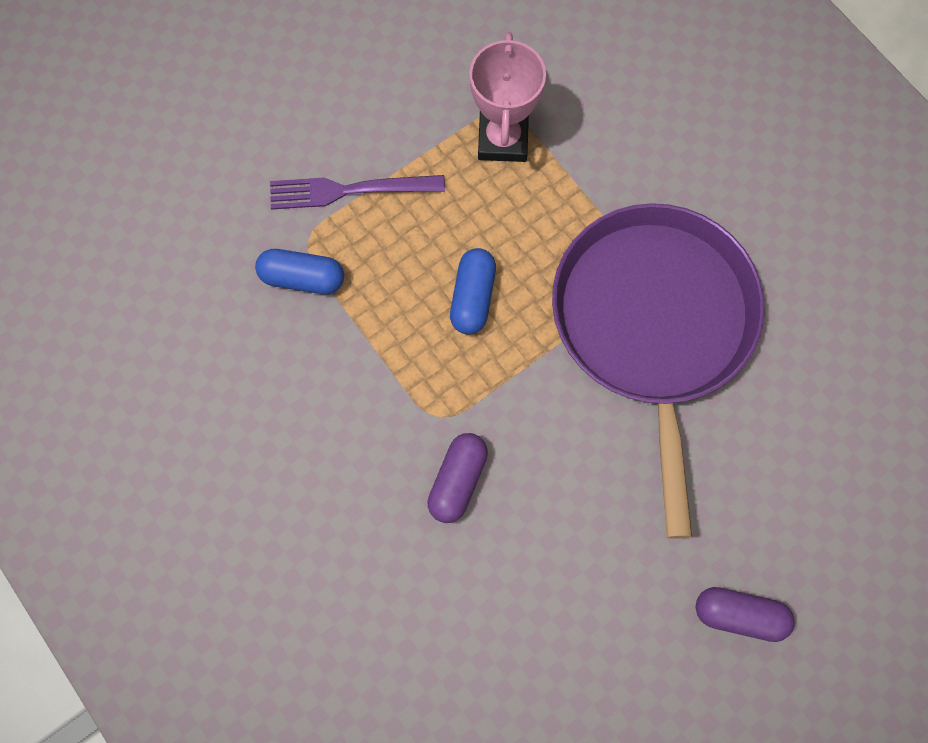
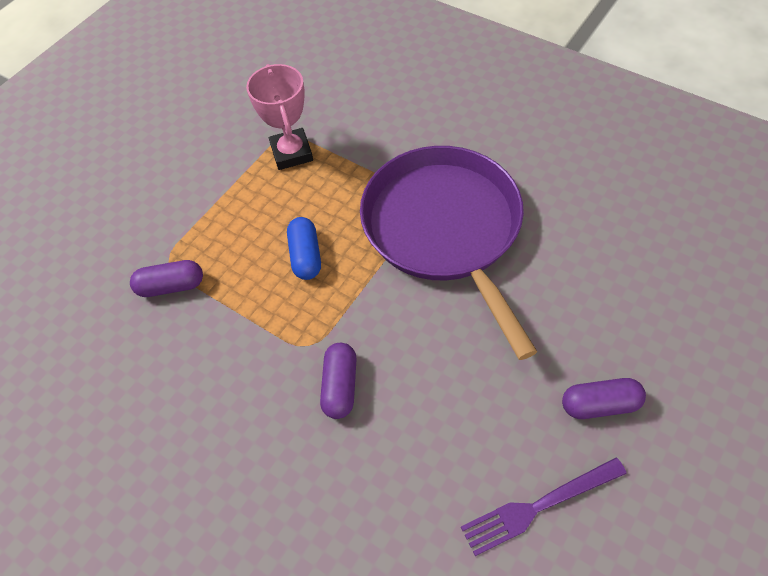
camera: 15 degrees left, 15 degrees down
blue capsule [255,249,344,294] -> purple capsule [130,260,203,297]
purple fork [270,175,445,210] -> purple fork moved to [461,457,627,556]

